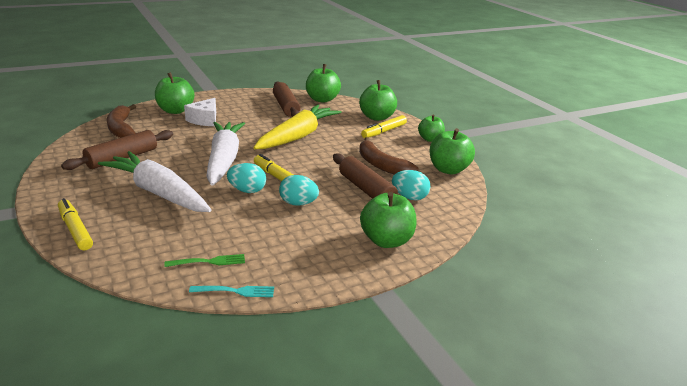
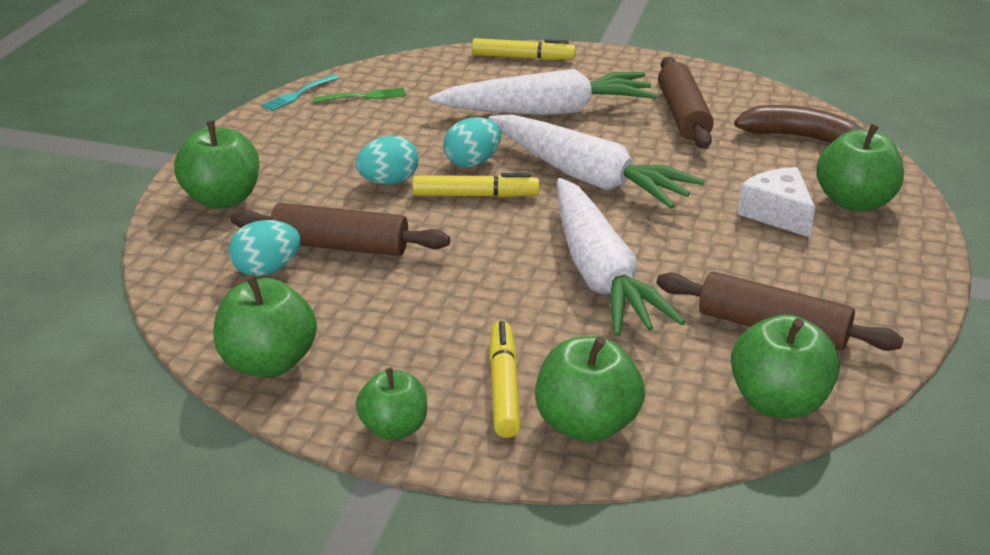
camera: 135 degrees right, 5 degrees up
green fork [164,254,245,267] -> green fork turned 135 degrees counterclockwise [313,87,406,103]
yellow carrot [253,105,342,149] -> white carrot [557,178,685,336]
brown banana [359,137,418,175] -> none

